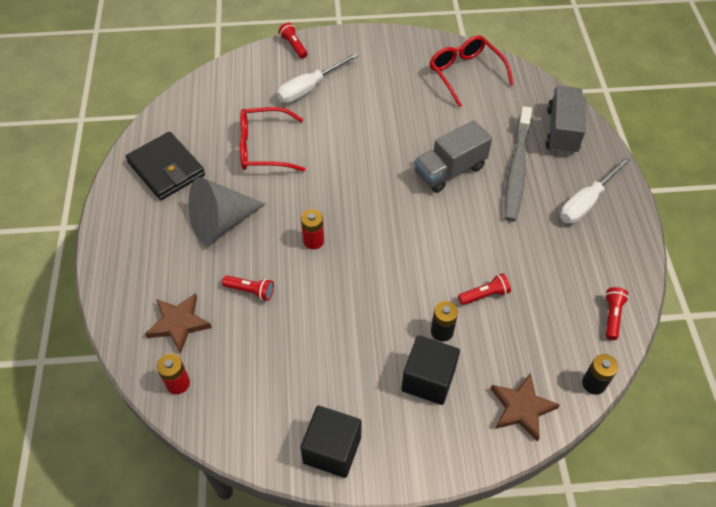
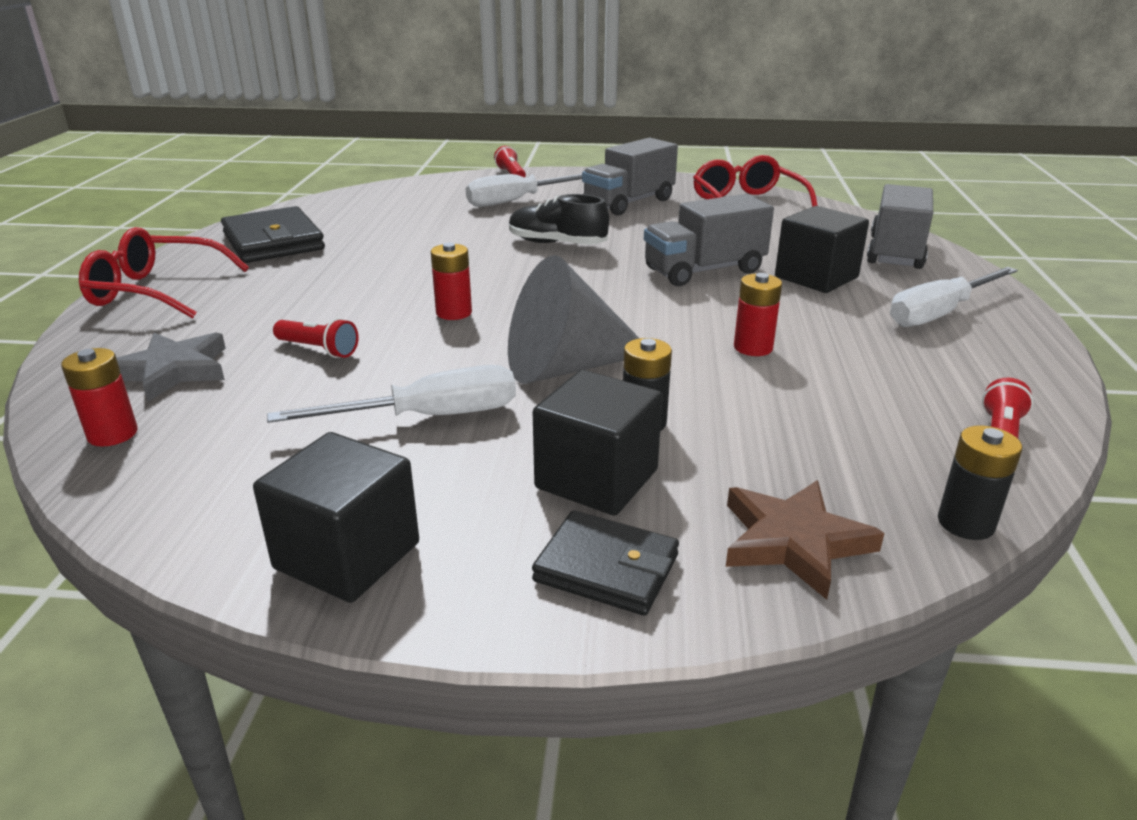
camera: 10 degrees right, 25 degrees down
brown star [145,293,212,354] -> grey star [116,332,226,401]
grey cone [188,177,265,244] -> grey cone moved to [508,255,640,384]
red glasses [240,107,305,172] -> red glasses moved to [79,227,249,318]
red flashlight [458,273,511,305] -> none
grey toothbrush [504,106,532,222] -> black cube [775,206,869,293]
none -> white screwdriver [267,365,516,423]
none -> black shoe [509,194,609,245]
none -> black wallet [532,511,679,616]
none -> grey truck [582,138,678,215]
none -> red battery [734,273,782,356]

